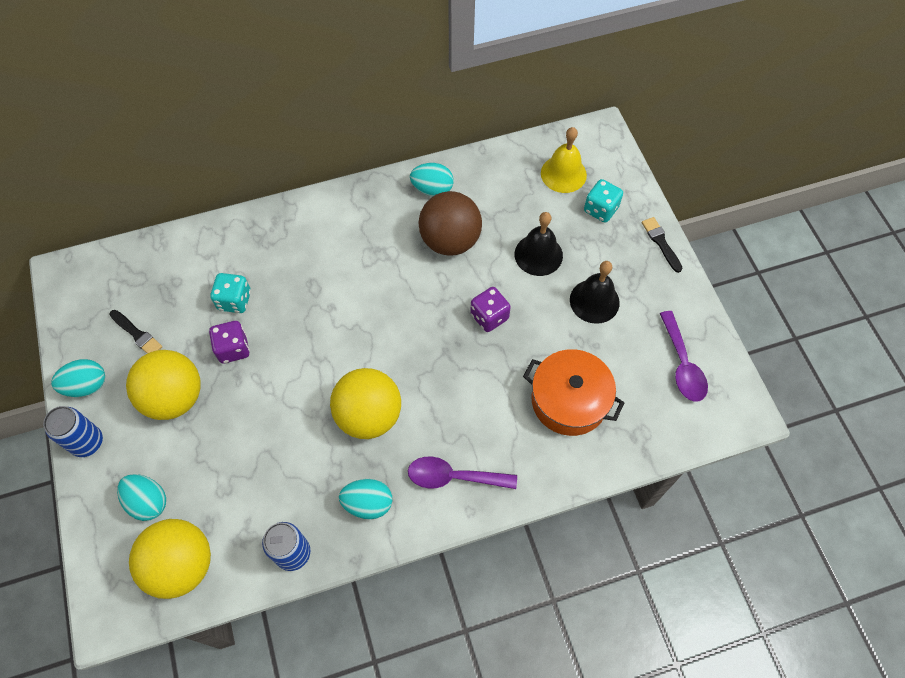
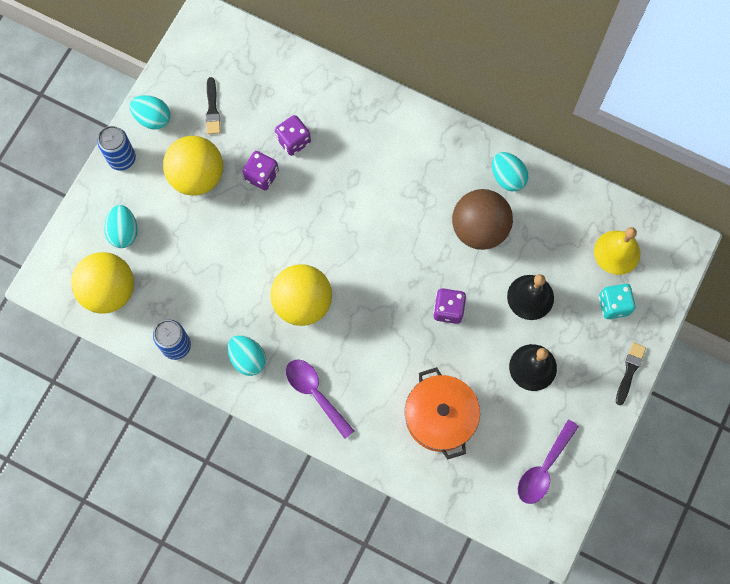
camera: 45 degrees right, 10 degrees up
turquoise dice [210,273,251,313] -> purple dice [275,115,311,156]

